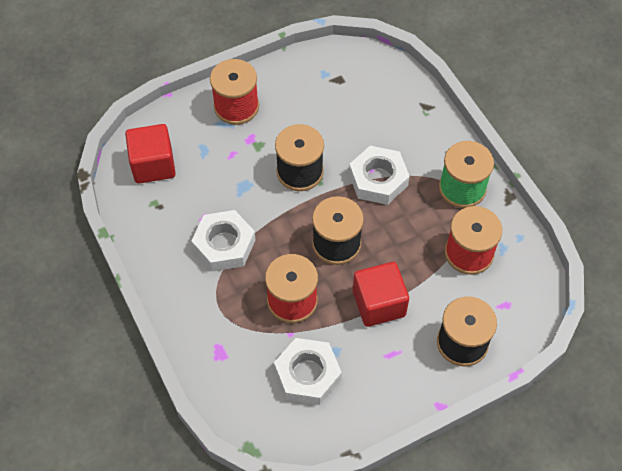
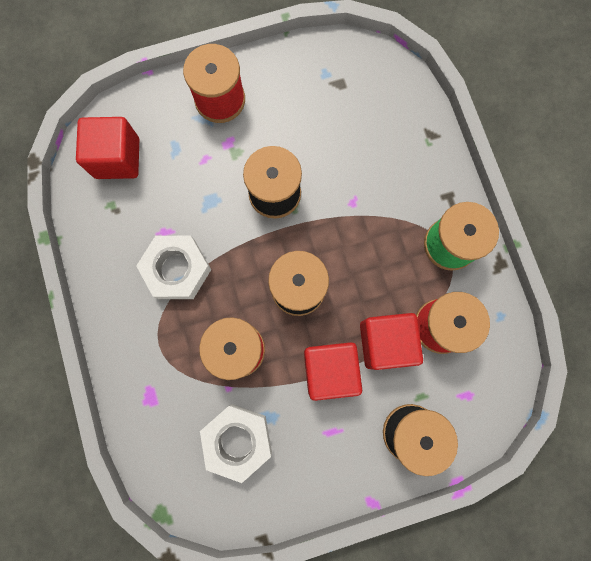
camera: 10 degrees right, 20 degrees up
white nut [349,146,410,205] -> none
none -> red cube [360,313,423,370]

